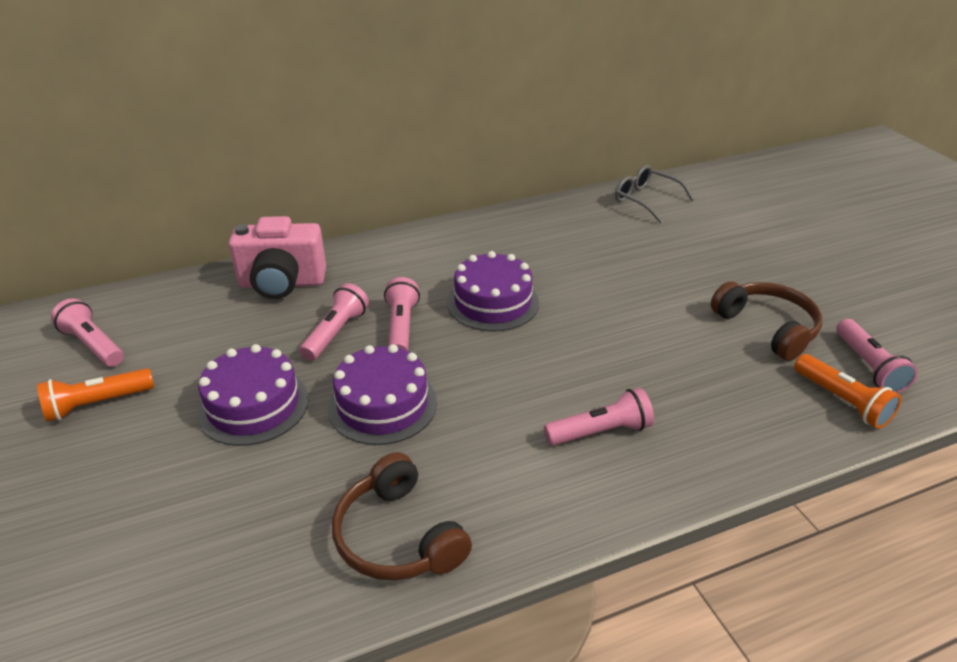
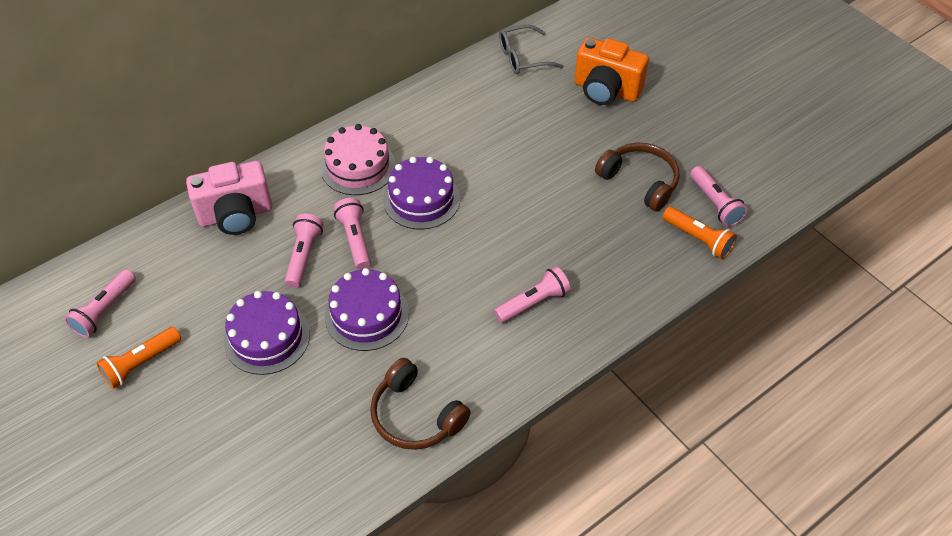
camera: 15 degrees left, 15 degrees up
pink flashlight [51,298,124,367] -> pink flashlight turned 90 degrees counterclockwise [64,269,136,338]
grey glasses [615,165,695,223] -> grey glasses turned 45 degrees counterclockwise [499,25,564,74]
none -> pink cake [321,124,396,195]
none -> orange camera [574,37,649,105]

